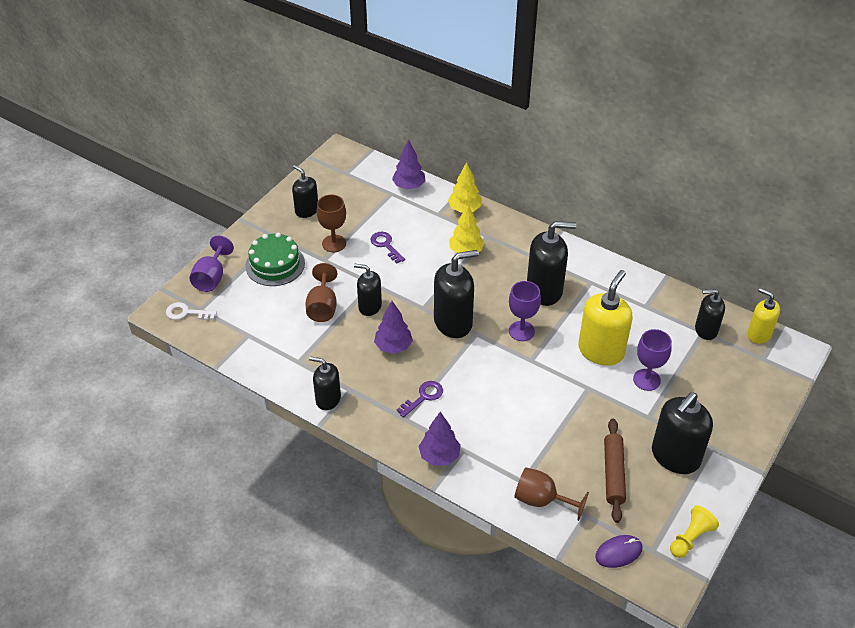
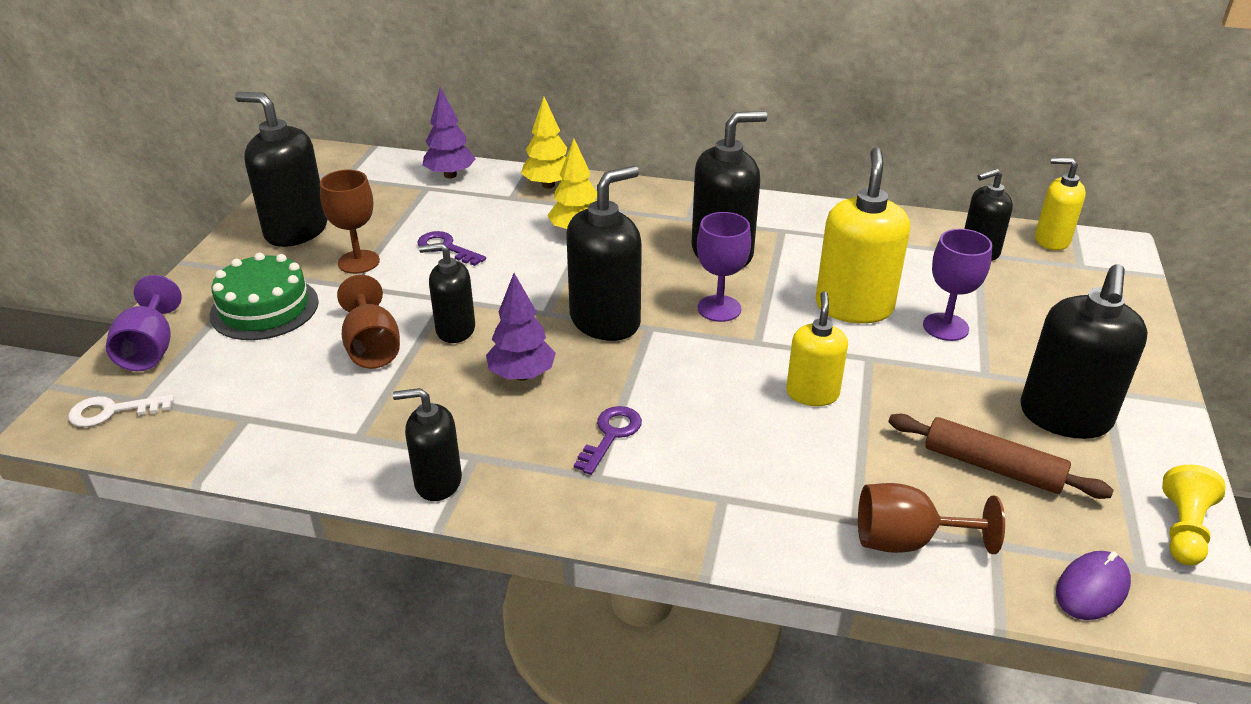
camera: 20 degrees left, 10 degrees down
black soap dispenser [292,165,318,218] -> black soap dispenser [235,92,327,247], size x1.64
purple tree [419,412,461,466] -> none
brown rolling pin [604,418,626,523] -> brown rolling pin turned 45 degrees counterclockwise [888,414,1114,499]
none -> yellow soap dispenser [786,291,848,406]

